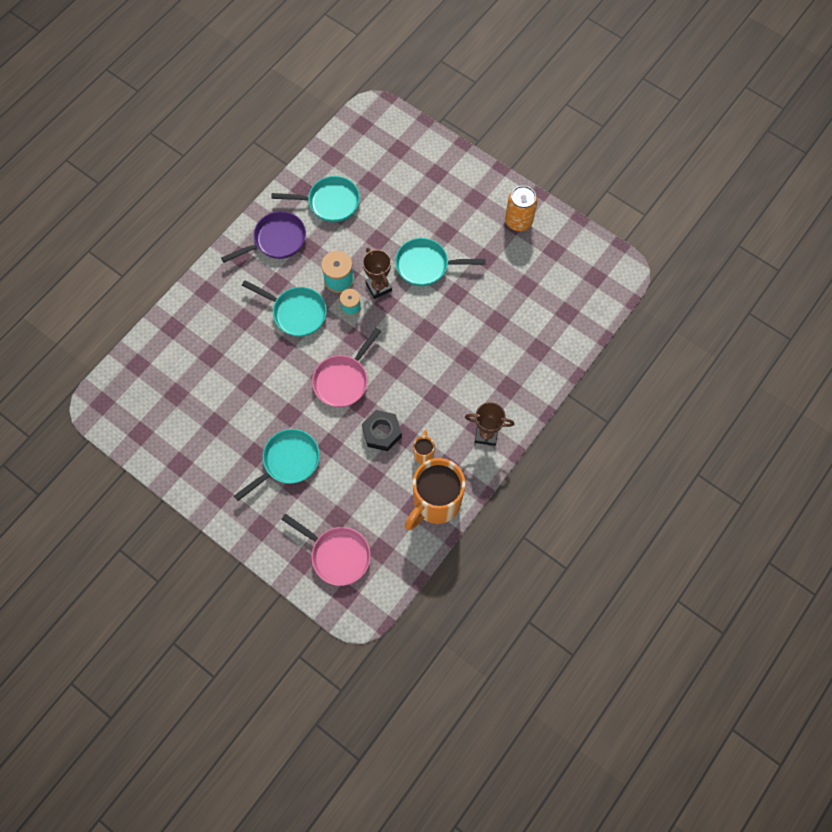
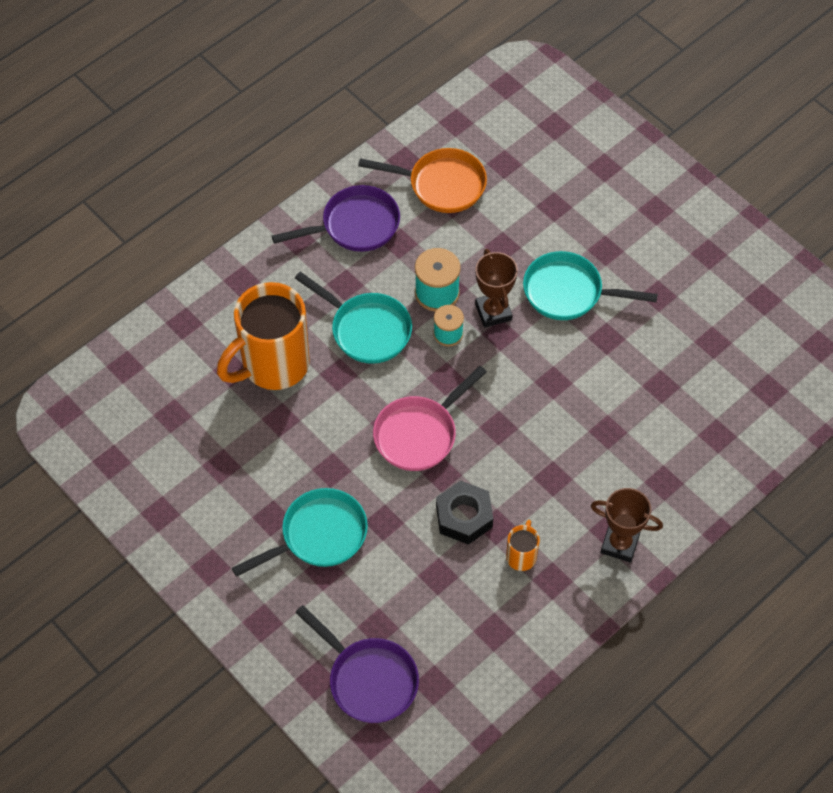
camera: 10 degrees right, 10 degrees down
turquoise pan [272,176,360,222] -> orange pan [358,148,487,213]
pink pan [281,514,371,586] -> purple pan [295,605,419,723]
orange mug [404,458,465,530] -> orange mug moved to [217,282,310,390]
orange can [505,186,538,231] -> none

